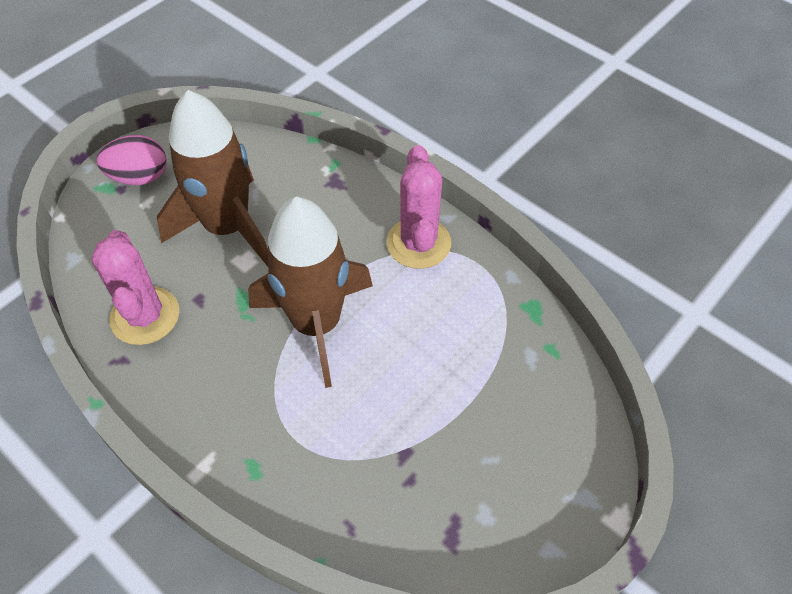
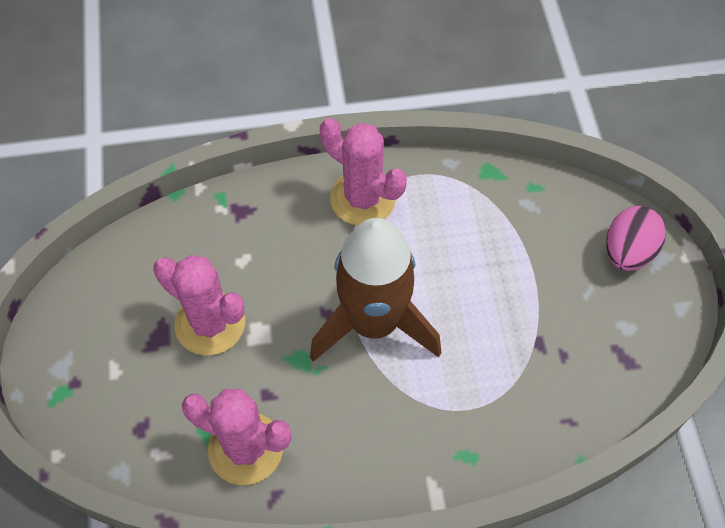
camera: 50 degrees left, 5 degrees up
pink egg [97,135,166,185] -> pink egg moved to [606,206,666,271]
brown rocket [157,90,268,266] -> pink cactus [153,255,245,355]

